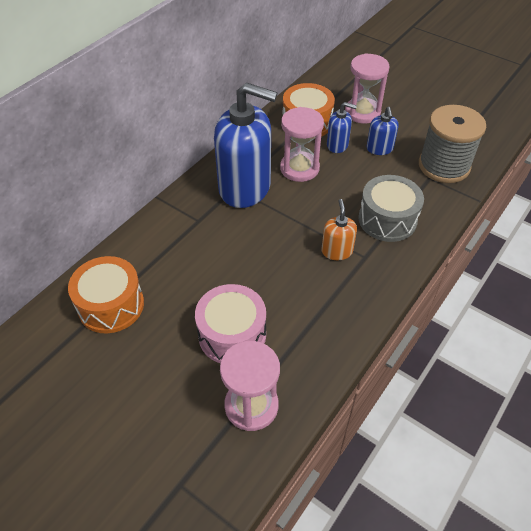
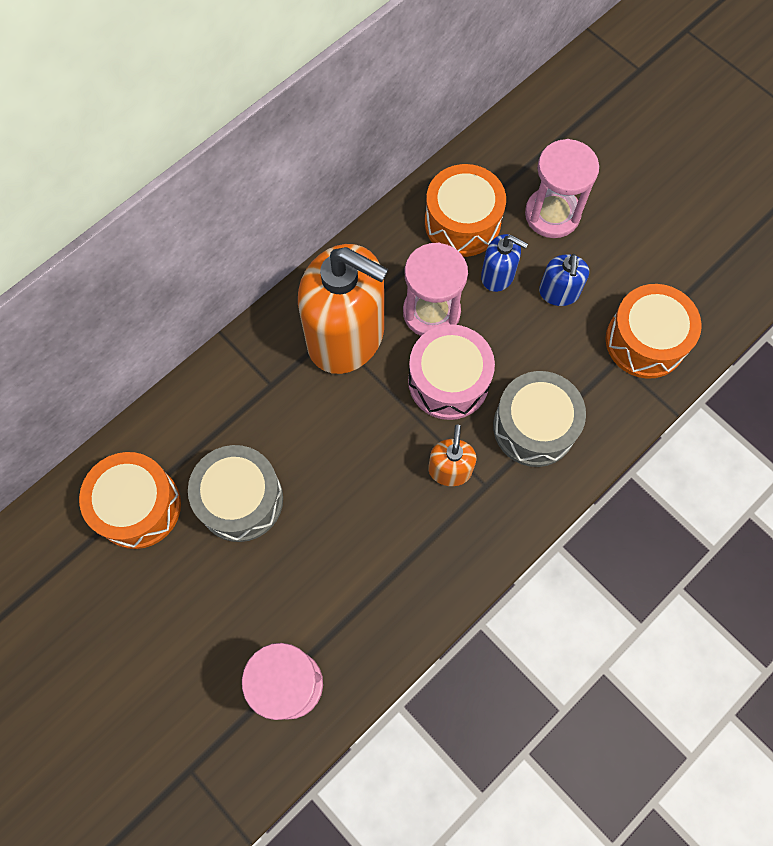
camera: 10 degrees right, 20 degrees up
pink drum [195,284,266,363] -> pink drum moved to [408,324,495,420]
blue soap dispenser [214,82,277,208] -> orange soap dispenser [298,244,388,374]
grey spool [419,105,486,183] -> orange drum [606,284,702,379]
none -> grey drum [188,445,283,542]

